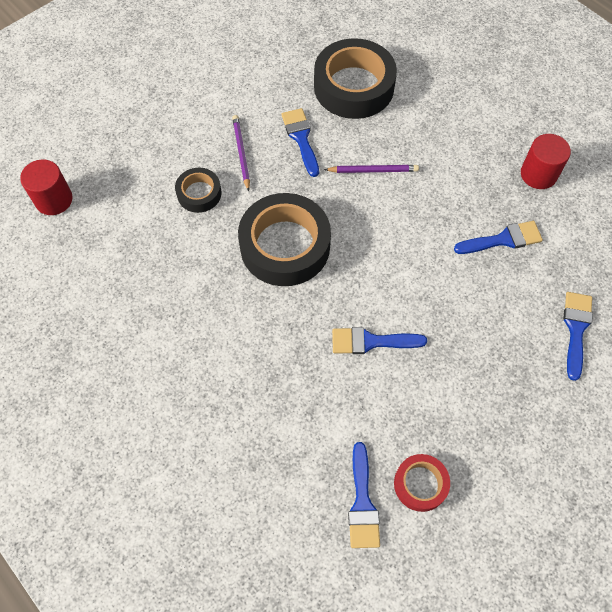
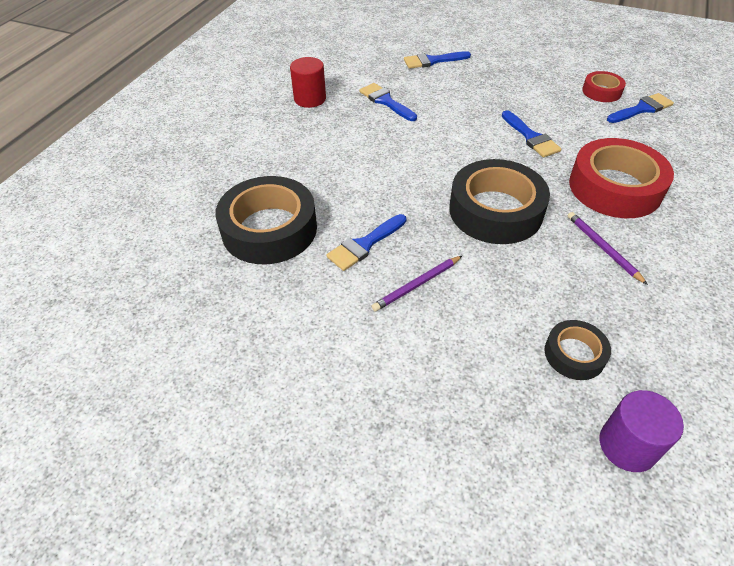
camera: 115 degrees left, 15 degrees down
red cylinder [20,159,73,215] -> purple cylinder [599,390,684,472]
black tape [175,168,221,213] -> black tape moved to [545,320,611,380]
purple pencil [324,165,419,173] -> purple pencil moved to [568,212,648,285]
none -> red tape [569,138,674,218]

